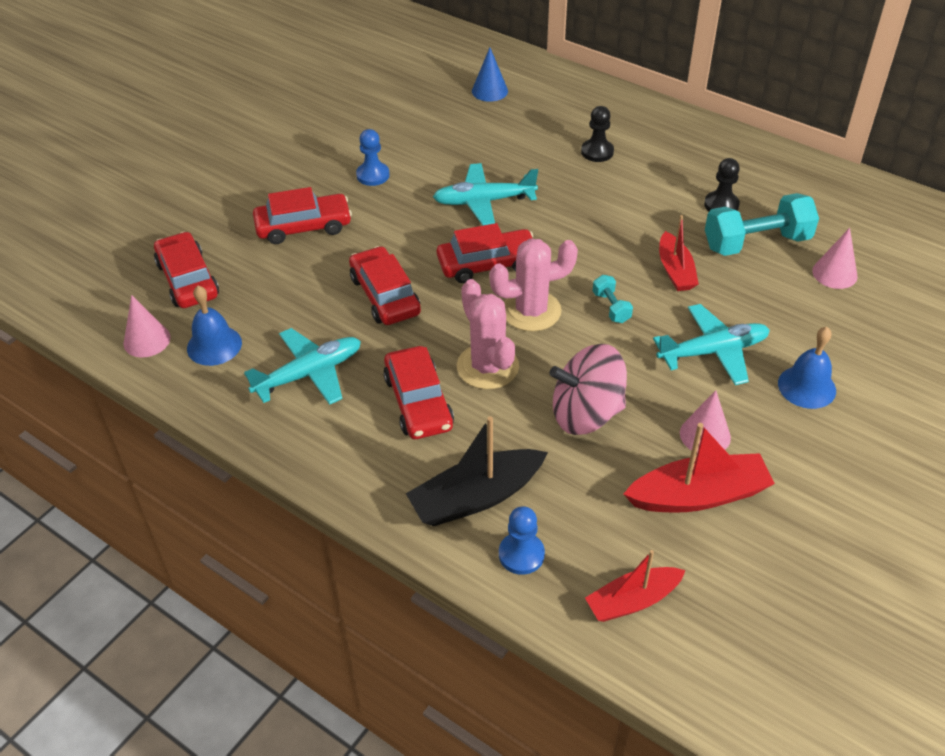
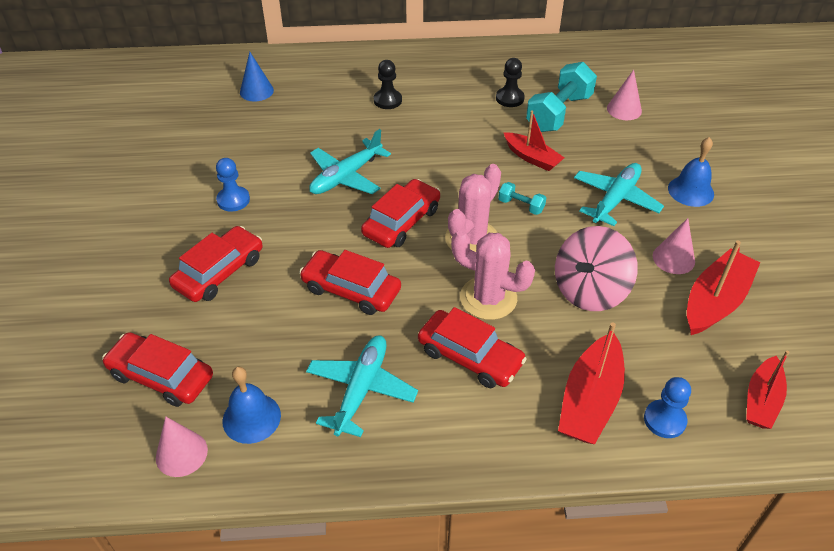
camera: 40 degrees left, 0 degrees up
black boat [406,416,548,526] -> red boat [558,322,625,444]

